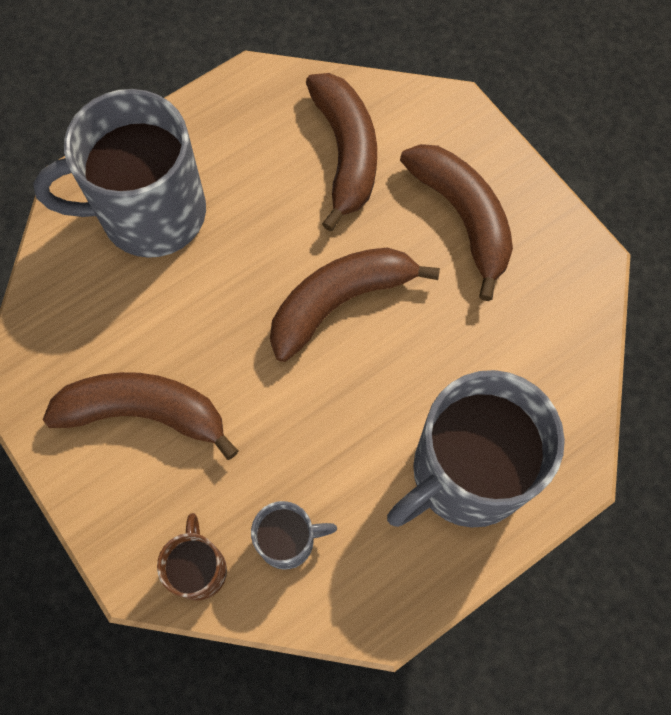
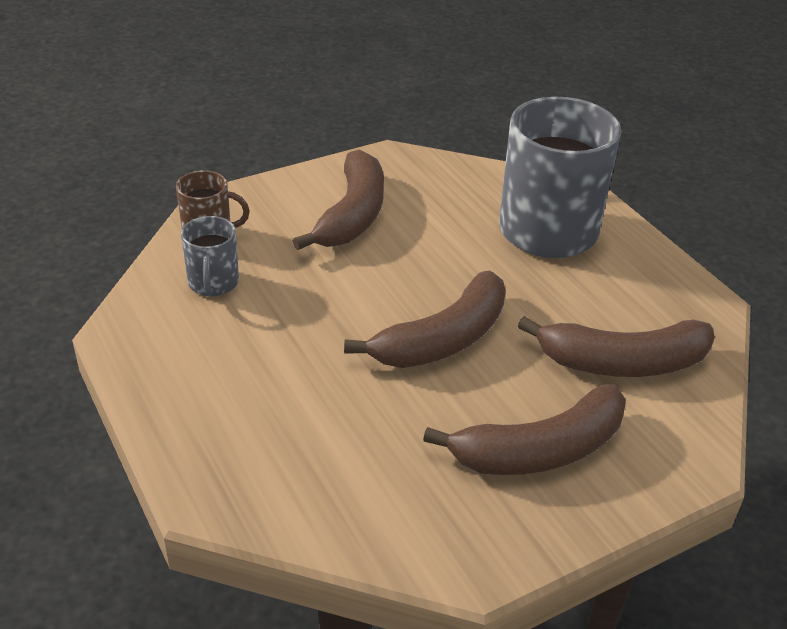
camera: 95 degrees right, 30 degrees down
brown banana [270,247,440,362] -> brown banana turned 75 degrees clockwise [344,271,506,368]
grey mug [387,370,565,528] -> none

